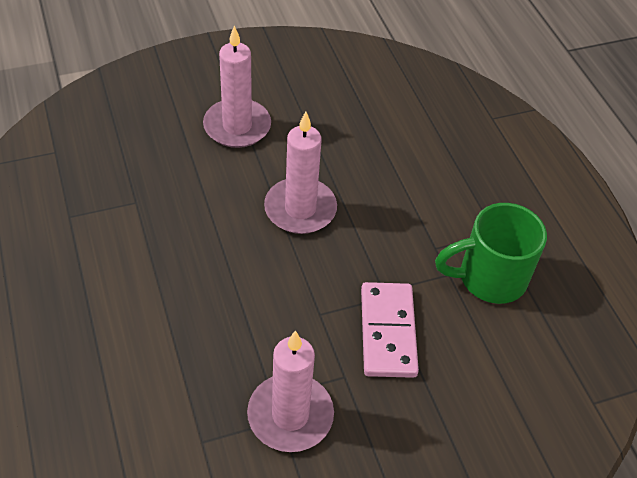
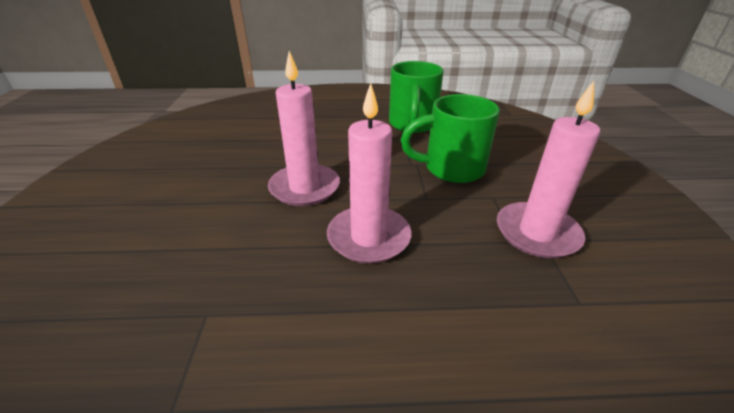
camera: 70 degrees left, 15 degrees down
pink candle [203,26,271,148] -> pink candle moved to [327,83,411,264]
pink domino [361,282,419,378] -> green mug [401,94,500,183]

